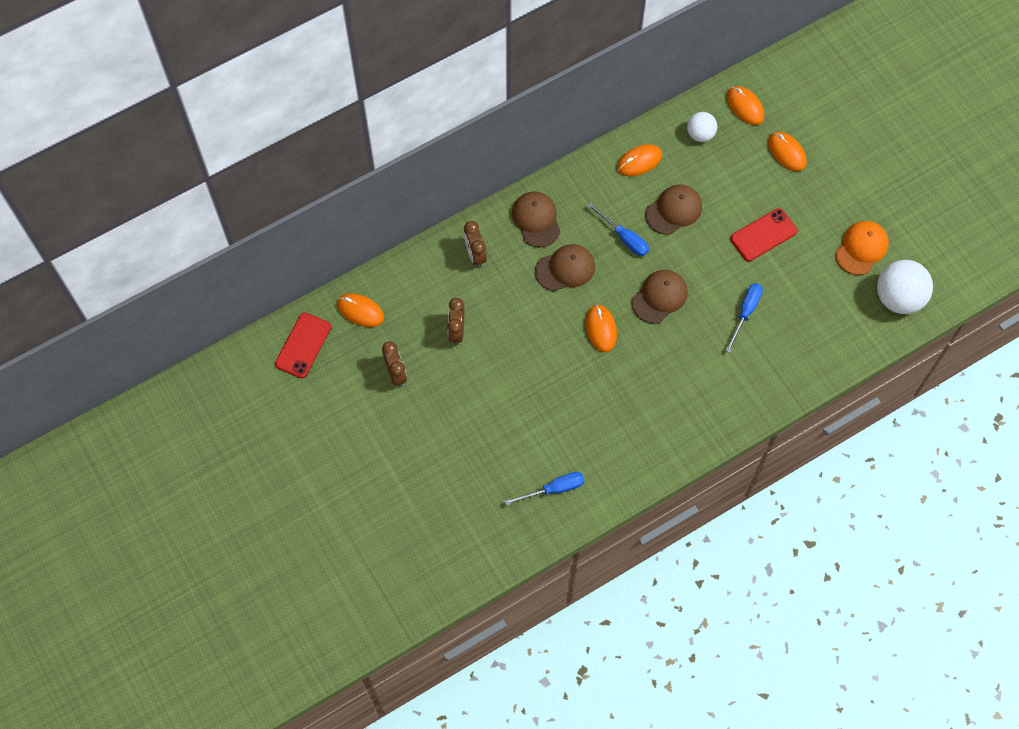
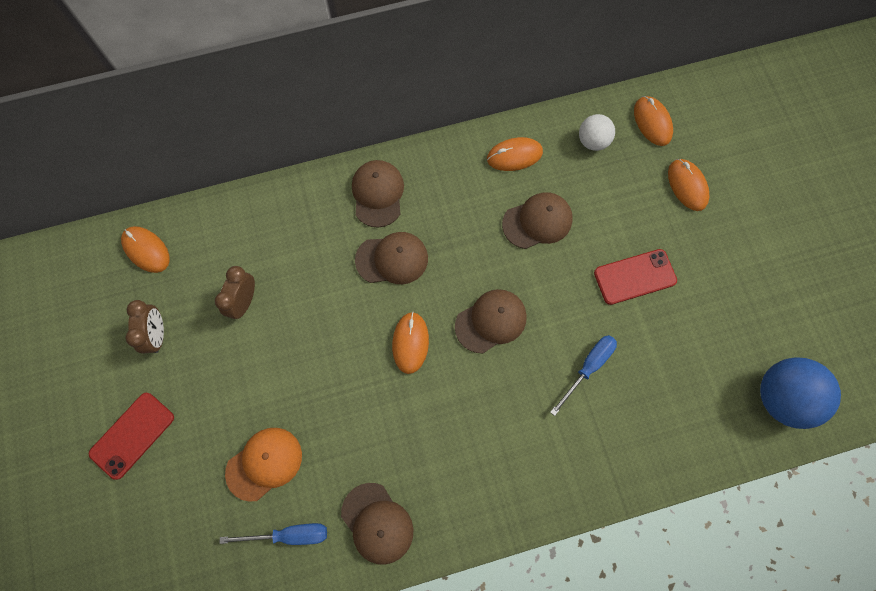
camera: 15 degrees right, 5 degrees up
red phone [275,313,331,378] -> red phone moved to [89,393,174,480]
brown clock [464,221,487,267] -> none
blue screwdriver [587,202,649,256] -> none
orange cap [835,221,889,275] -> orange cap moved to [225,428,302,502]
white ball [877,260,933,314] -> blue ball [760,357,841,429]
none -> brown cap [341,483,413,565]

